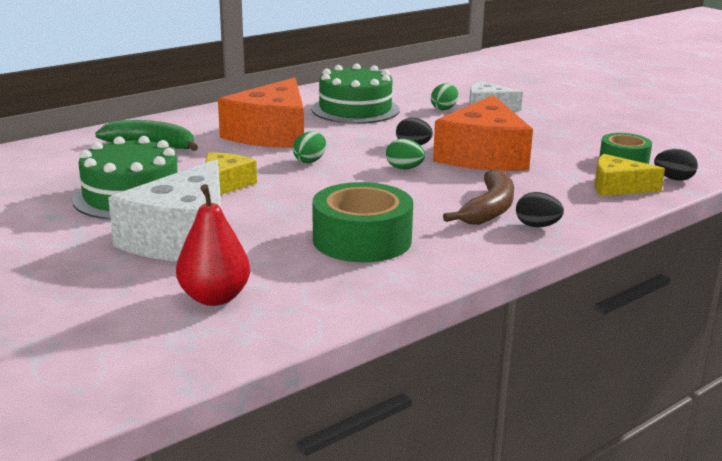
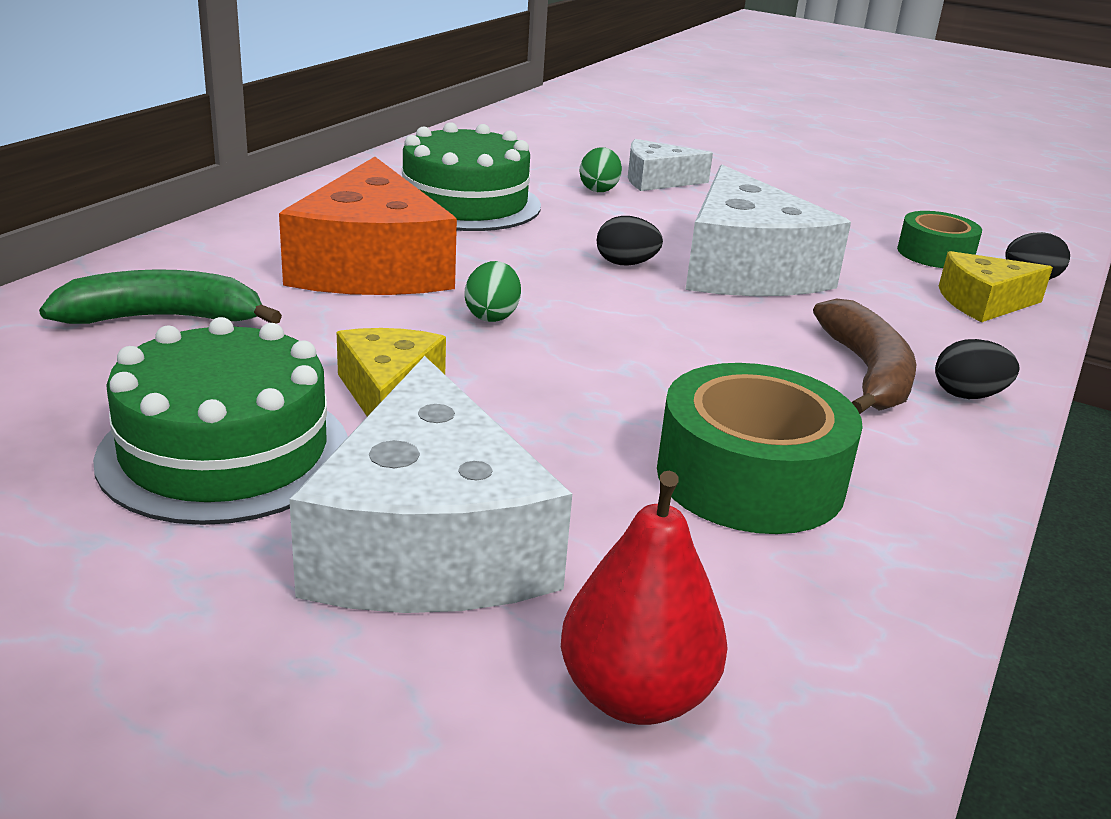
camera: 25 degrees left, 5 degrees up
green egg [386,139,425,170] -> none
orange cheese [433,95,533,171] -> white cheese [685,165,851,296]

